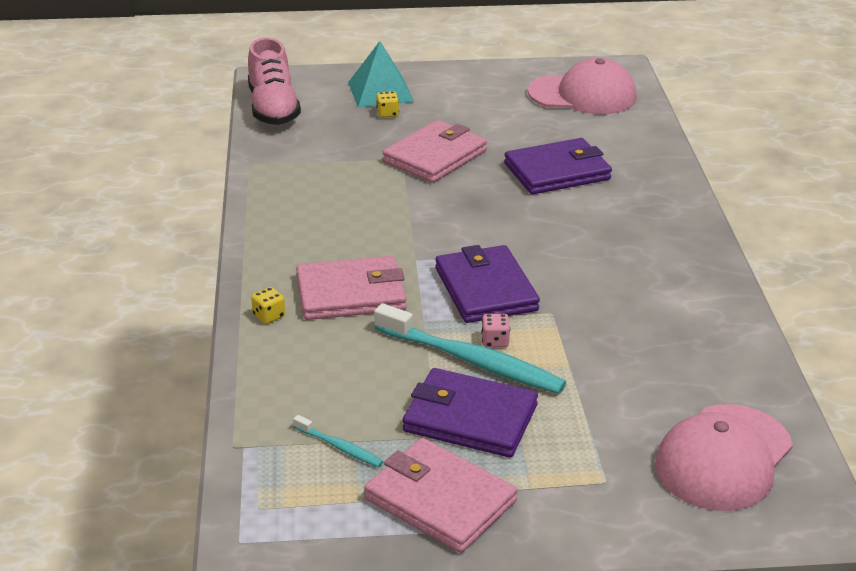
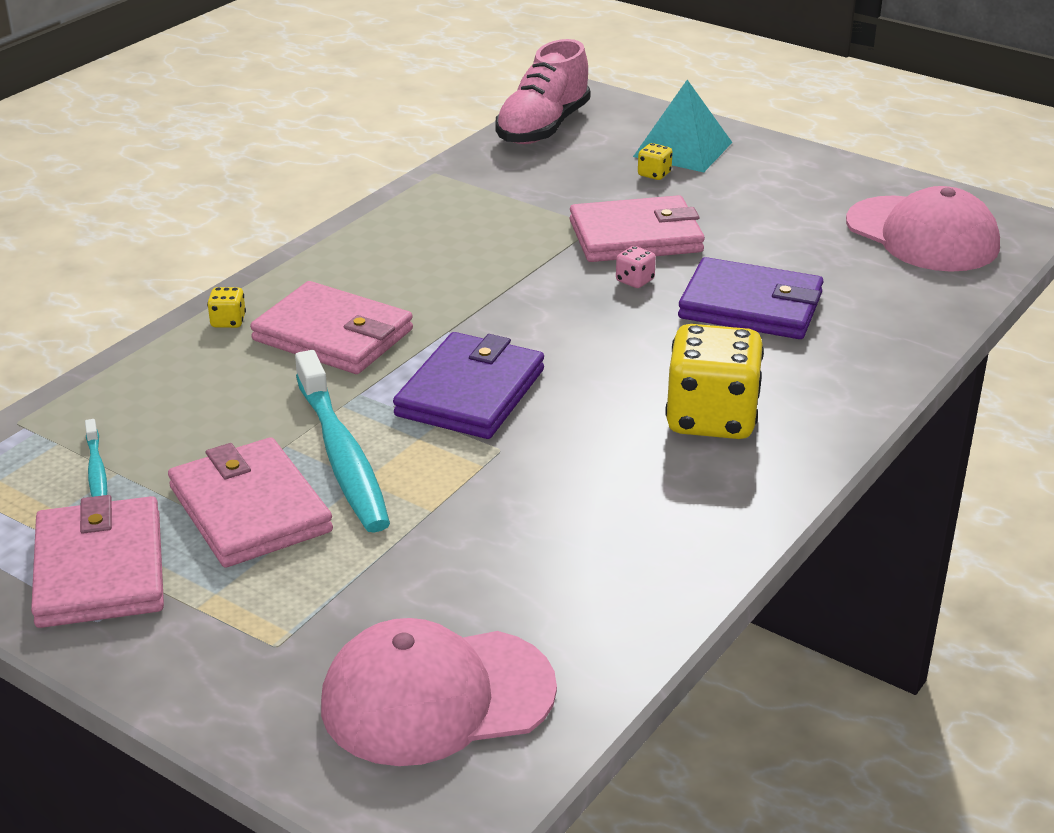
camera: 40 degrees right, 0 degrees up
purple wallet [403,368,538,458] -> pink wallet [168,437,333,568]
pink dice [481,314,510,347] -> pink dice moved to [616,246,656,288]
none -> yellow dice [665,324,764,439]

